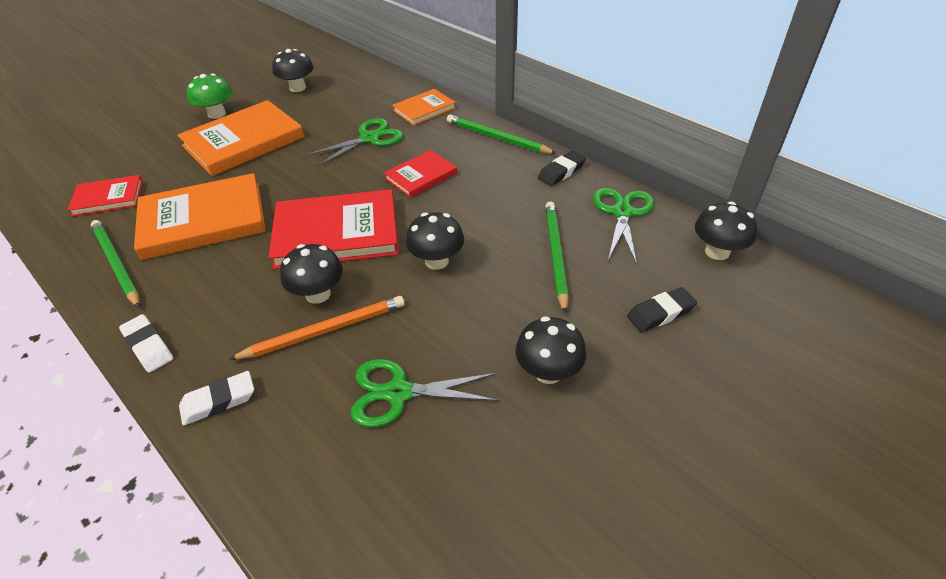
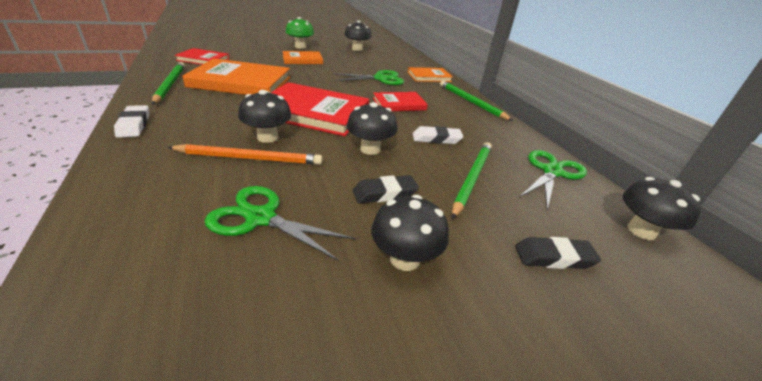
camera: 20 degrees right, 10 degrees down
orange book [177,100,304,176] -> orange book [283,51,323,64], size x0.55
white eraser [179,371,254,426] -> white eraser moved to [413,126,463,144]
black eraser [538,151,586,186] -> black eraser moved to [353,175,419,204]

